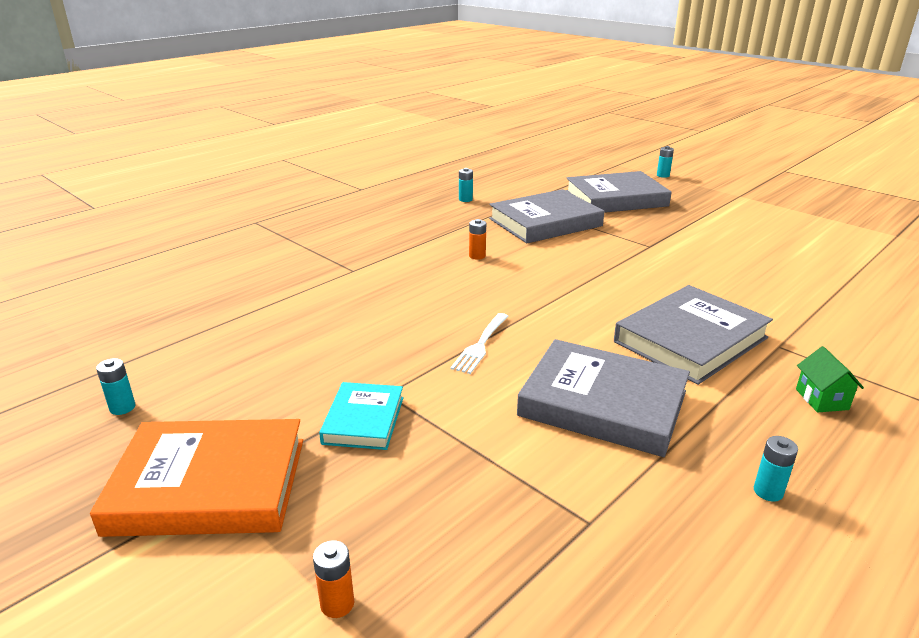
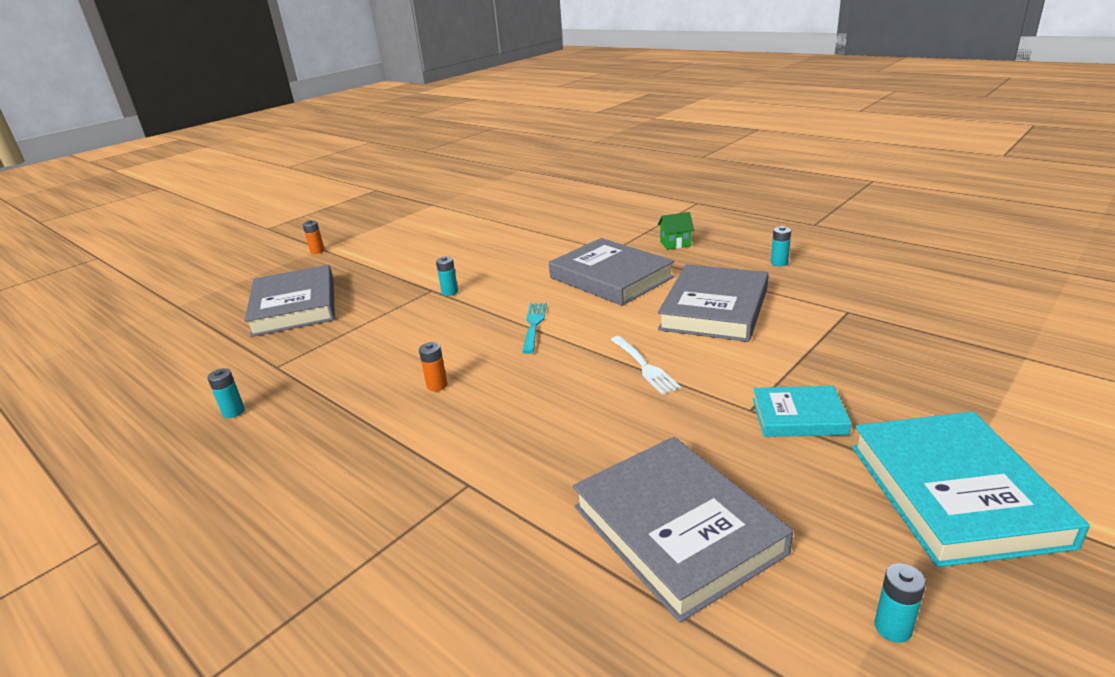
camera: 90 degrees left, 0 degrees up
orange book [90,419,303,537] -> turquoise book [852,412,1090,567]
orange battery [313,540,354,618] -> orange battery moved to [303,220,325,254]
white fork [450,313,508,374] -> white fork turned 45 degrees clockwise [611,336,681,395]
grey book [489,189,604,243] -> grey book moved to [573,437,793,623]
turquoise battery [657,146,674,178] -> turquoise battery moved to [436,256,458,296]
none -> turquoise fork [522,303,547,354]

